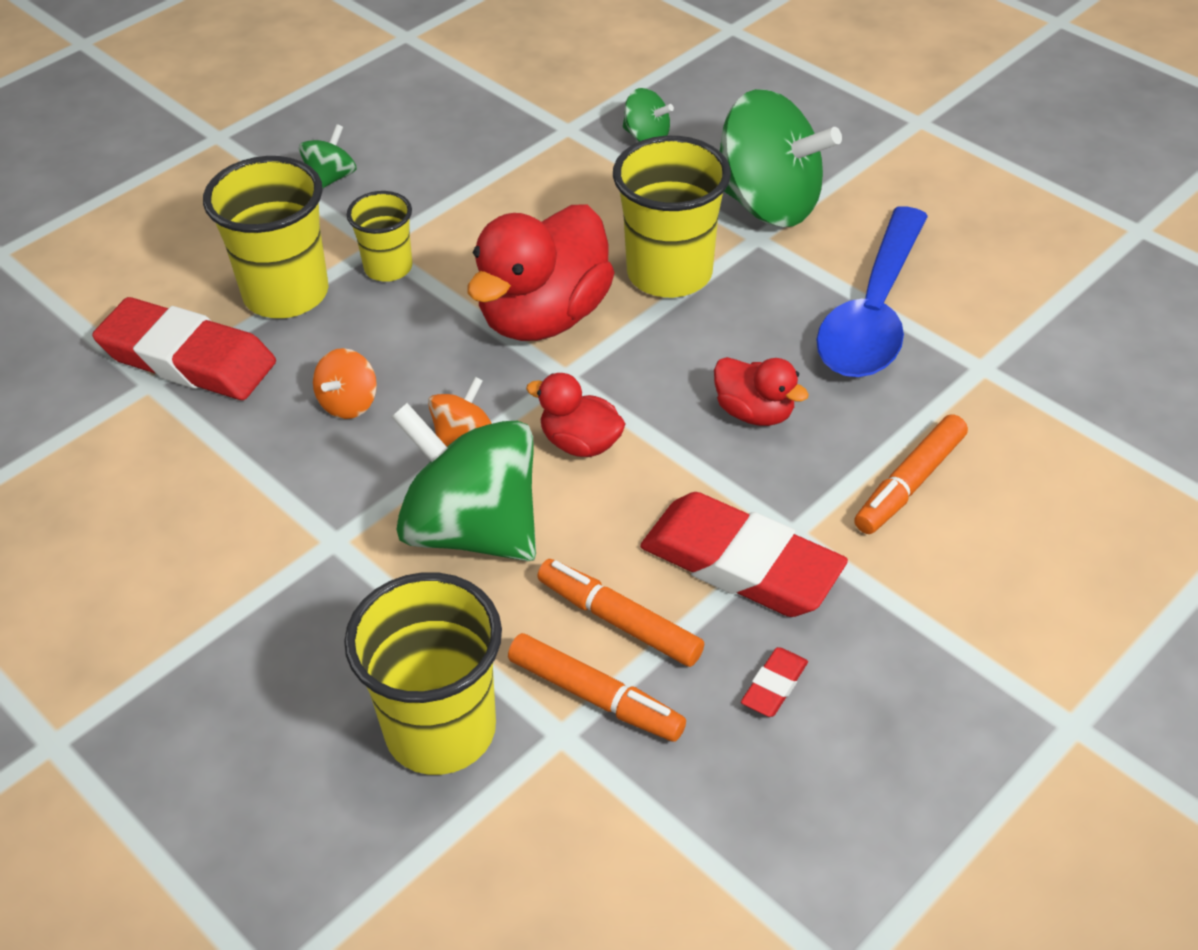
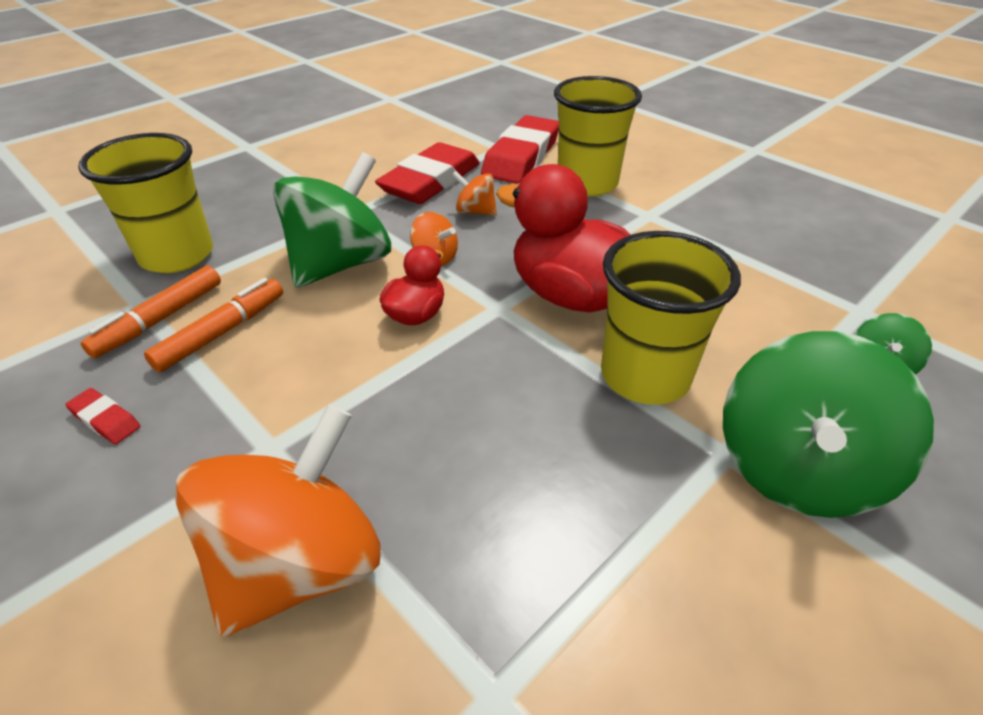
camera: 90 degrees right, 5 degrees down
green spinning top [299,124,357,189] -> none
yellow cup [347,191,412,282] -> none
red eraser [640,492,848,617] -> red eraser moved to [375,142,480,204]
red duck [714,357,809,426] -> none
blue spoon [816,206,928,377] -> none
orange marker [854,414,968,534] -> orange spinning top [174,404,381,637]

